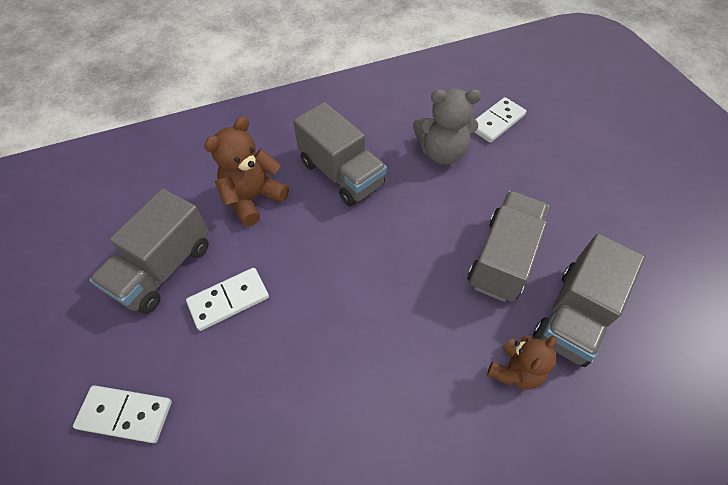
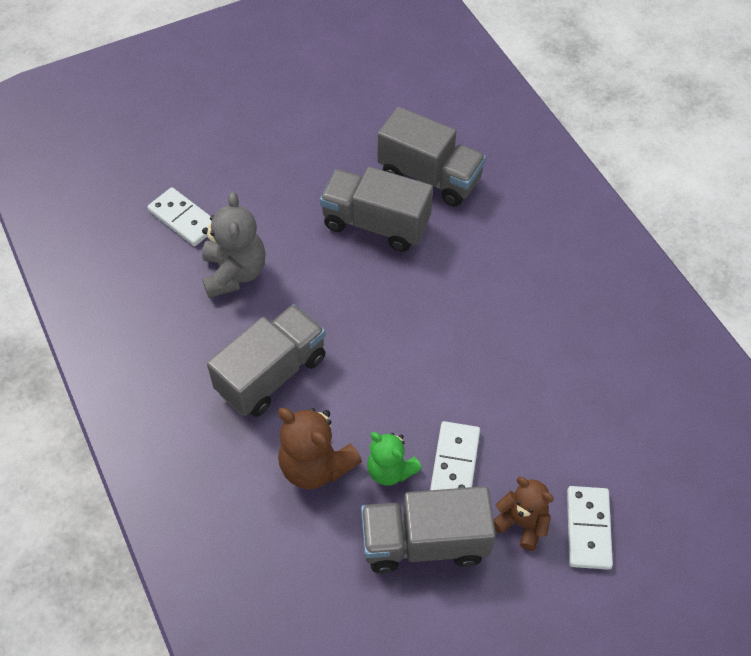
camera: 95 degrees left, 0 degrees up
grey truck [89,189,209,314] -> grey truck turned 150 degrees clockwise [361,486,496,573]
white domino [186,268,269,331] -> white domino turned 45 degrees clockwise [430,421,480,490]
brown teddy bear [487,335,557,390] -> brown teddy bear moved to [494,477,554,551]
none -> green teddy bear [367,432,422,486]

